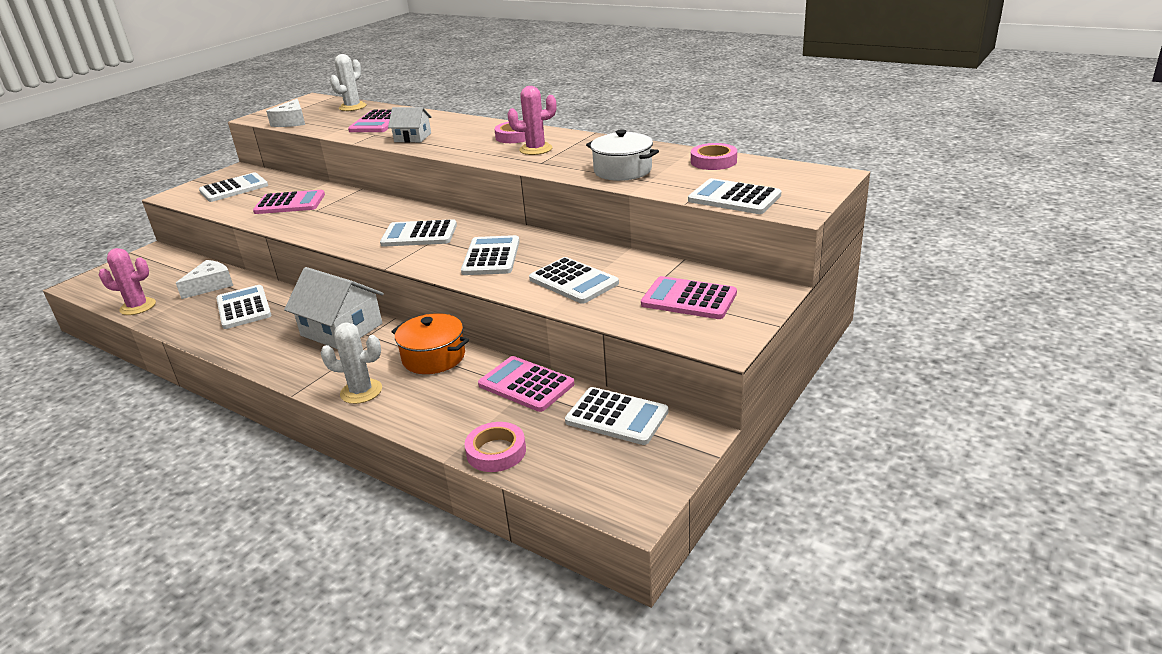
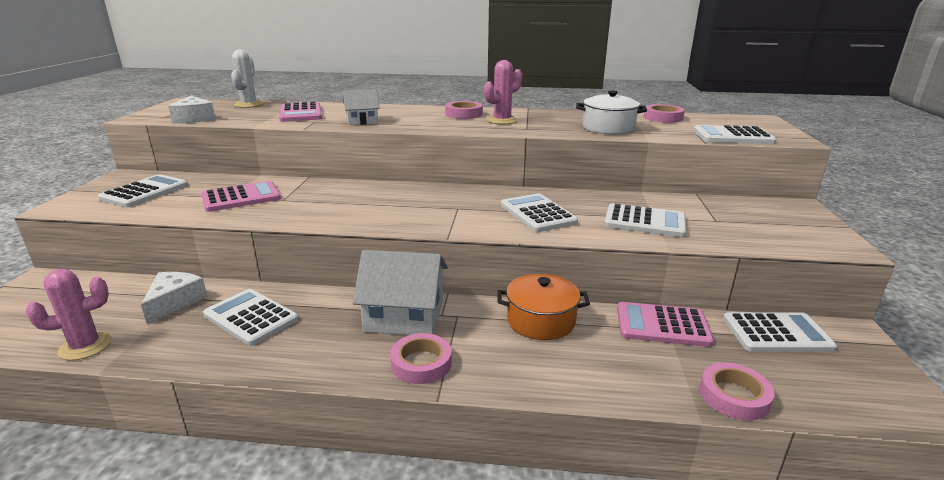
camera: 30 degrees left, 5 degrees down
white cactus [321,322,382,404] -> none
white calculator [380,219,457,247] -> none
pink calculator [641,276,737,319] -> none
none -> pink tape [390,333,452,384]

